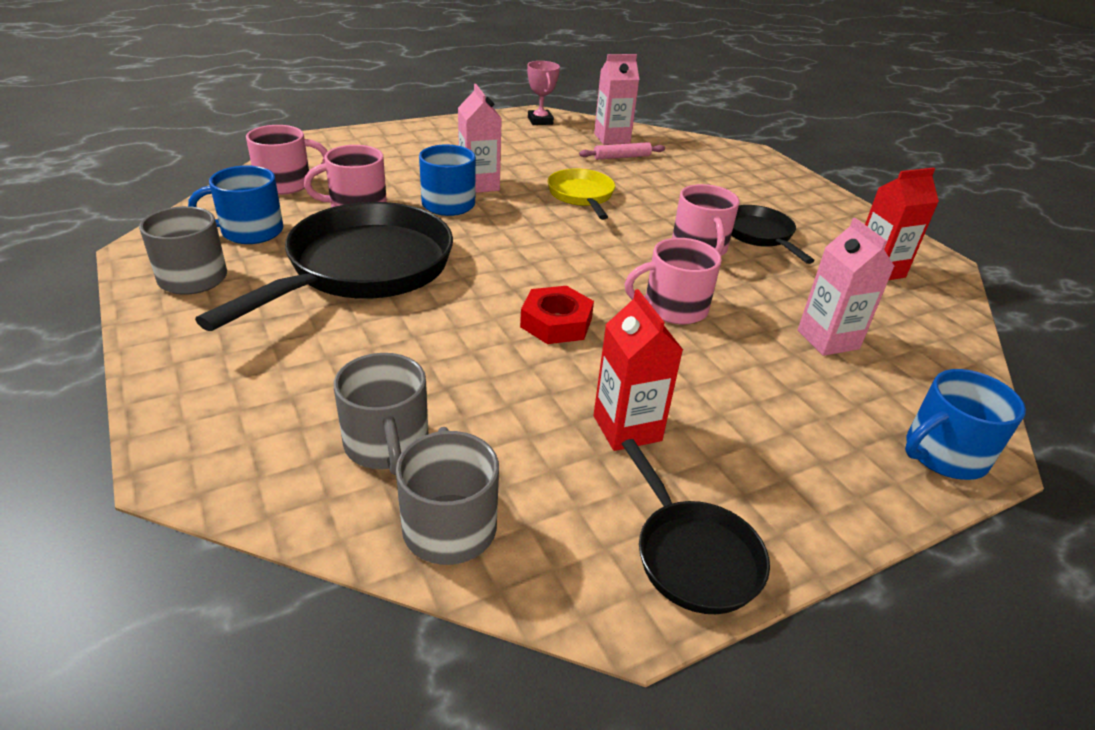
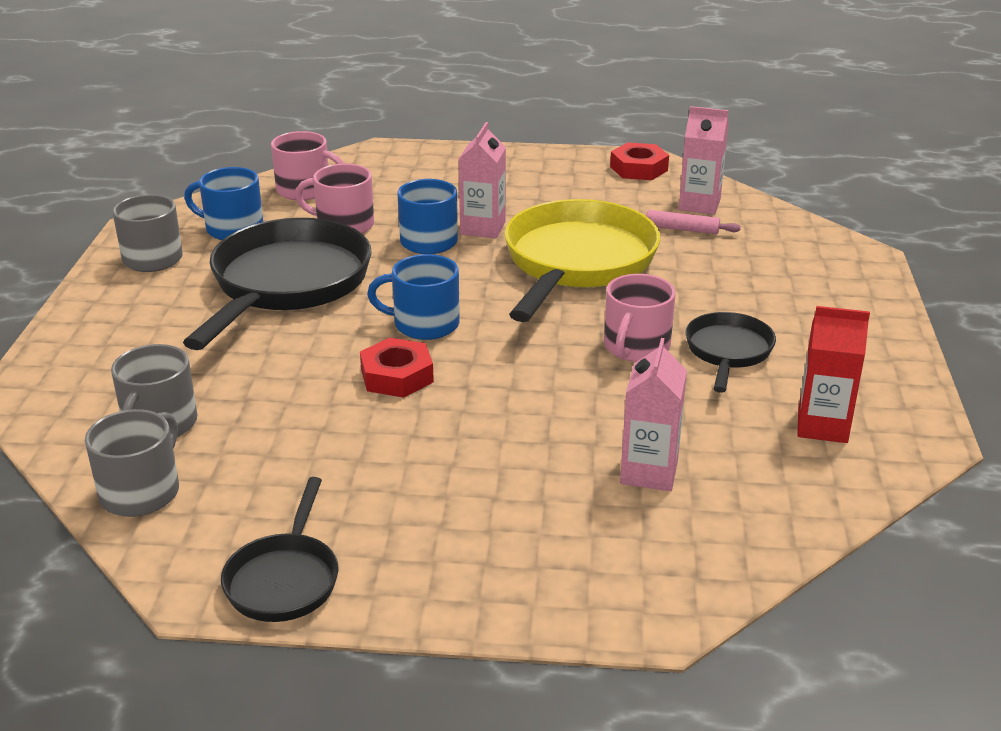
camera: 35 degrees right, 5 degrees down
black pan [195,202,453,331] -> black pan turned 45 degrees counterclockwise [183,218,372,350]
pink trophy [527,61,560,125] -> red nut [610,142,669,180]
yellow pan [547,168,615,220] -> yellow pan [504,199,660,322], size x1.95
red carton [594,289,683,451] -> none
pink mug [624,238,722,324] -> none
blue mug [905,369,1026,480] -> blue mug moved to [367,254,460,340]

